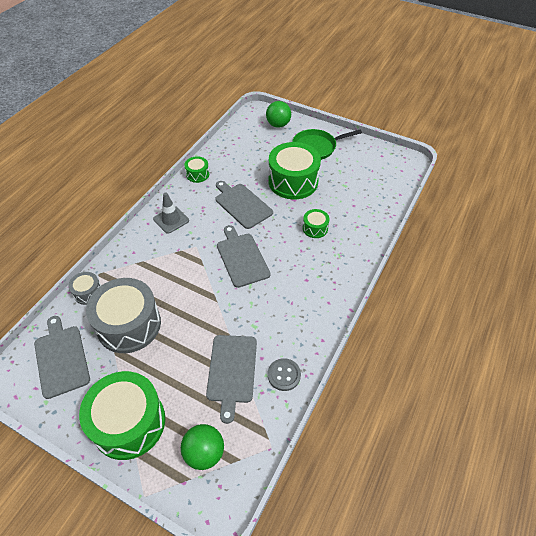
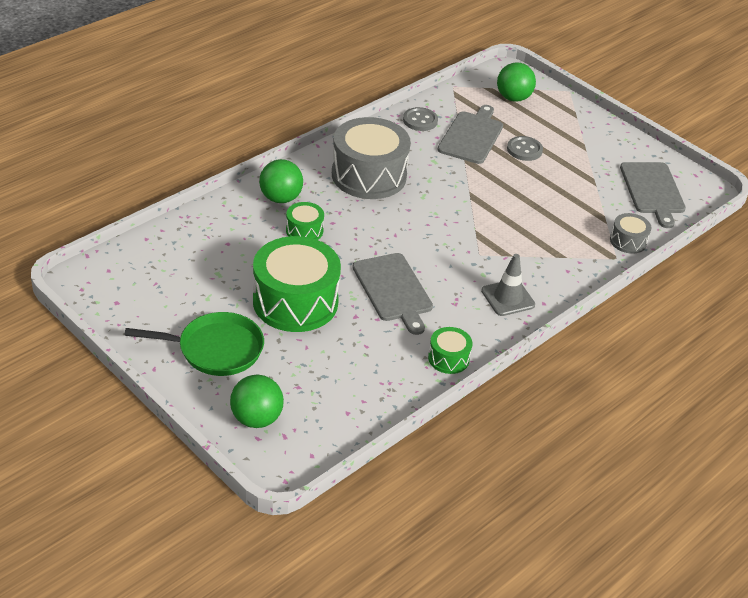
camera: 165 degrees left, 10 degrees down
green drum [79,371,165,460] -> none
grey drum [86,278,161,353] -> grey drum moved to [332,117,411,199]
grey cutting board [217,225,271,288] -> none
none -> green ball [259,159,303,203]
none -> grey button [507,136,543,161]

